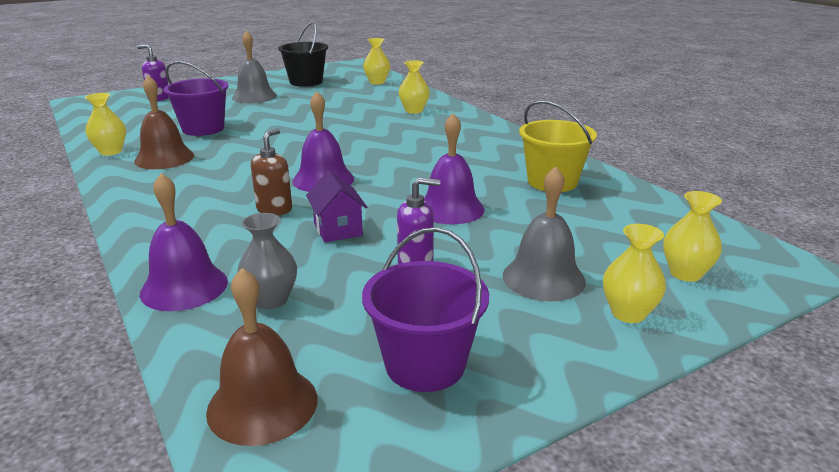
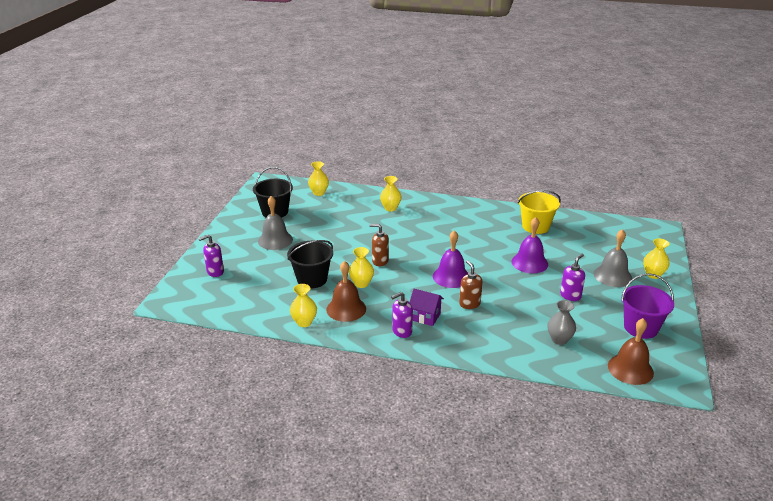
camera: 45 degrees left, 5 degrees up
purple bell [140,173,228,311] -> none
purple bucket [164,61,229,136] -> black bucket [287,240,333,289]
purple house [306,170,367,242] -> purple house moved to [409,289,444,326]
yellow vase [663,191,722,282] -> yellow vase moved to [349,247,374,288]
none -> brown soap dispenser [369,224,389,266]
none -> purple soap dispenser [391,292,413,338]

